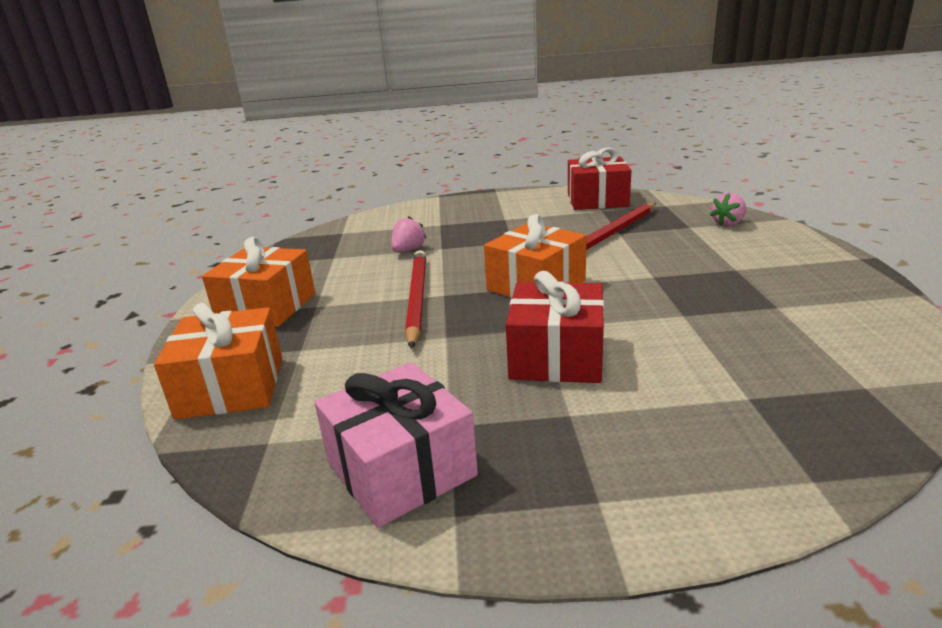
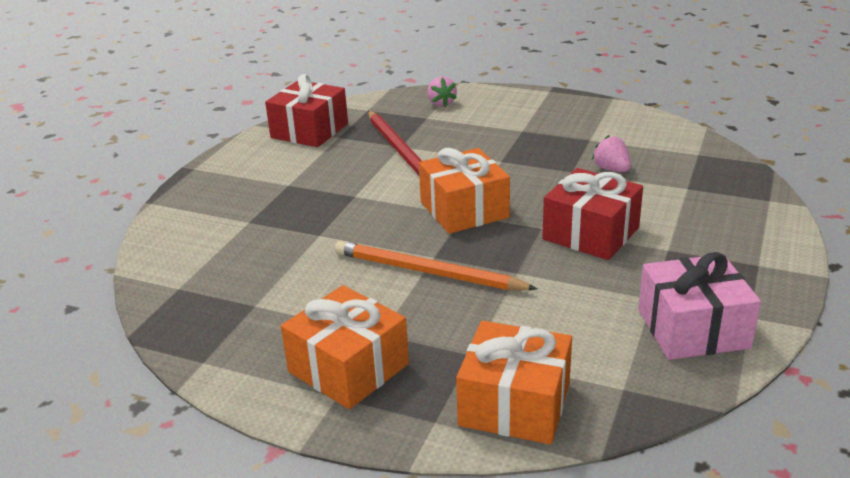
camera: 65 degrees left, 5 degrees up
pink strawberry [391,216,426,252] -> pink strawberry moved to [592,135,631,172]
red pencil [405,250,426,349] -> orange pencil [335,241,537,290]

